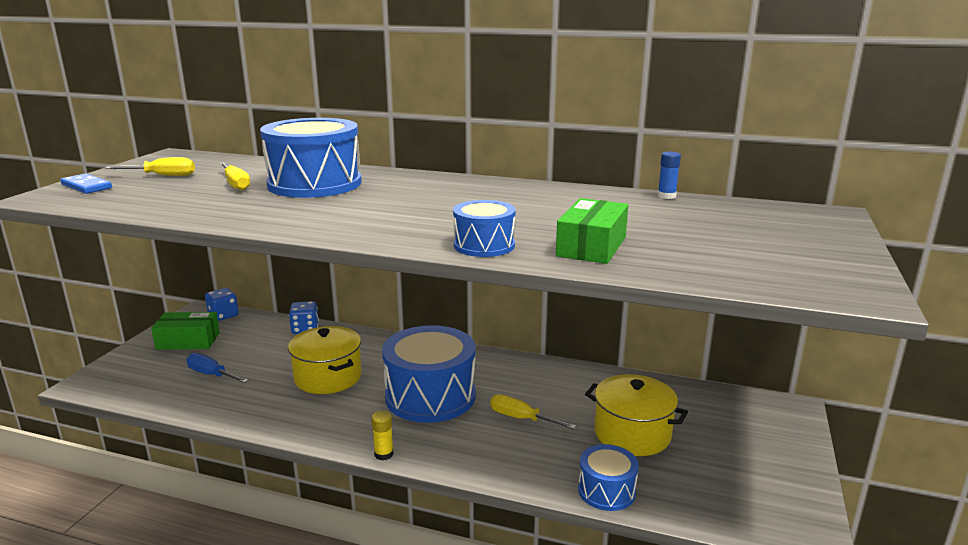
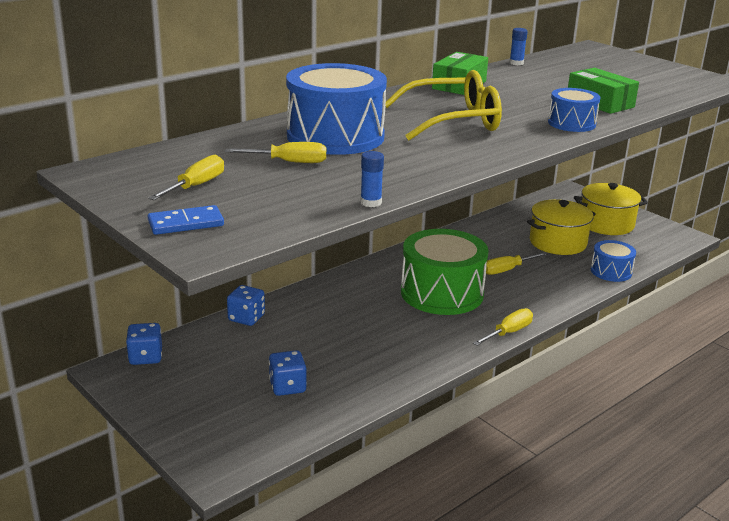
camera: 60 degrees left, 5 degrees up
green box [151,312,220,350] -> green box moved to [432,52,488,95]
blue screwdriver [186,353,249,383] -> blue dice [269,350,307,396]
yellow pot [288,326,362,394] -> yellow pot moved to [574,183,648,235]
yellow glue stick [371,411,394,461] -> yellow screwdriver [473,308,533,346]
blue drum [382,325,476,423] -> green drum [401,229,489,315]
none -> blue glue stick [360,151,384,207]
none -> yellow glasses [385,70,502,140]

